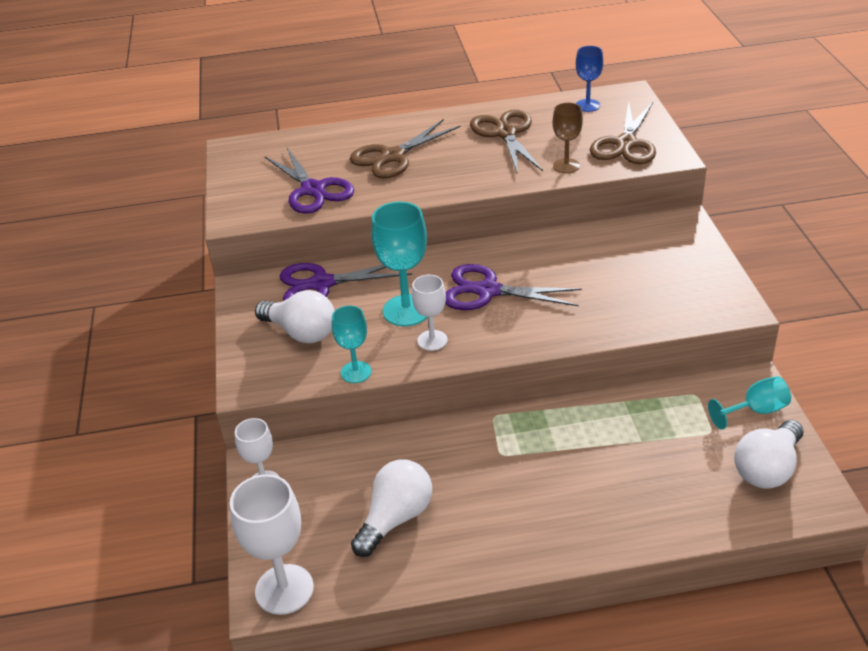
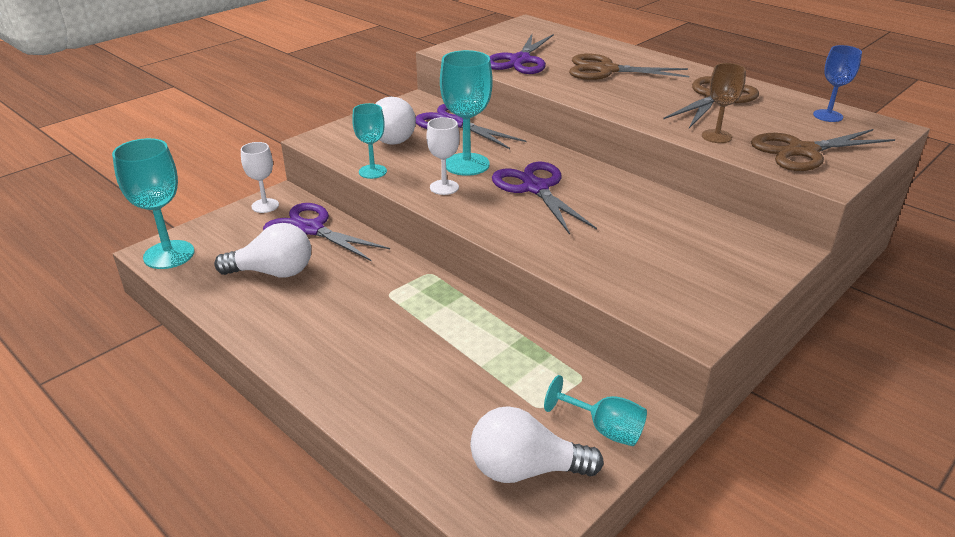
camera: 50 degrees right, 5 degrees down
white goblet [230,474,314,615] -> turquoise goblet [112,138,195,269]
none -> purple scissors [263,203,390,262]

